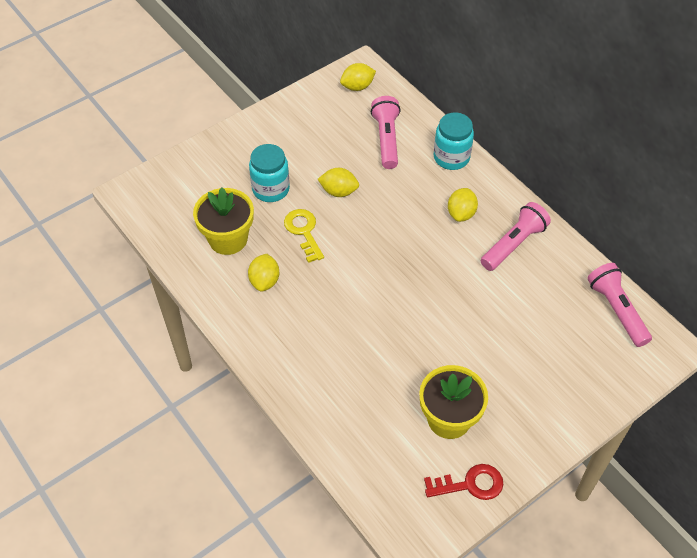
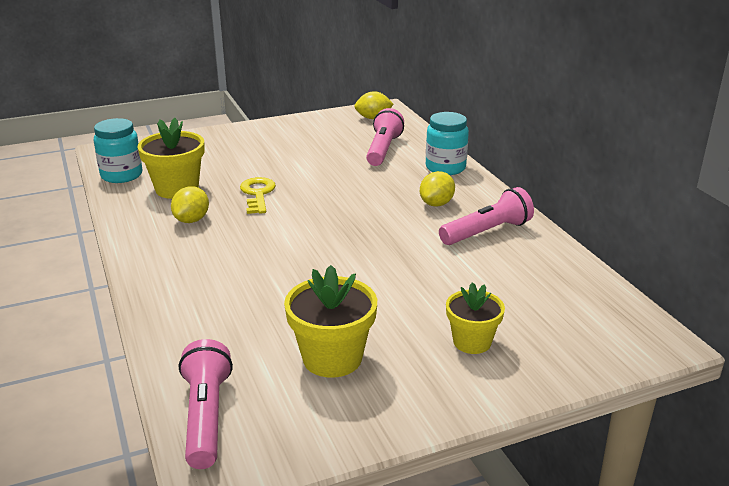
camera: 15 degrees right, 25 degrees down
turquoise jar [249,144,290,202] -> turquoise jar moved to [94,118,142,183]
yellow lemon [318,168,359,197] -> none
red key [424,464,503,500] -> none
pink flashlight [587,263,652,347] -> pink flashlight moved to [179,339,233,469]
none -> yellow flower pot [446,282,505,354]

